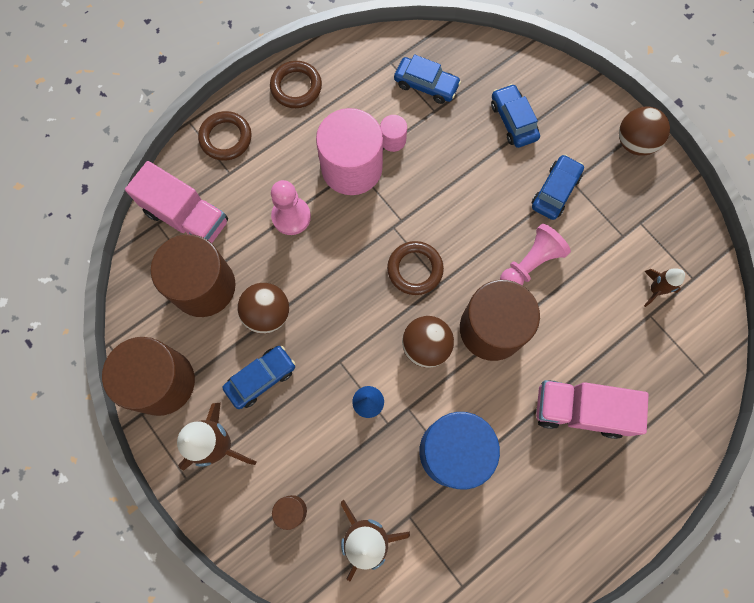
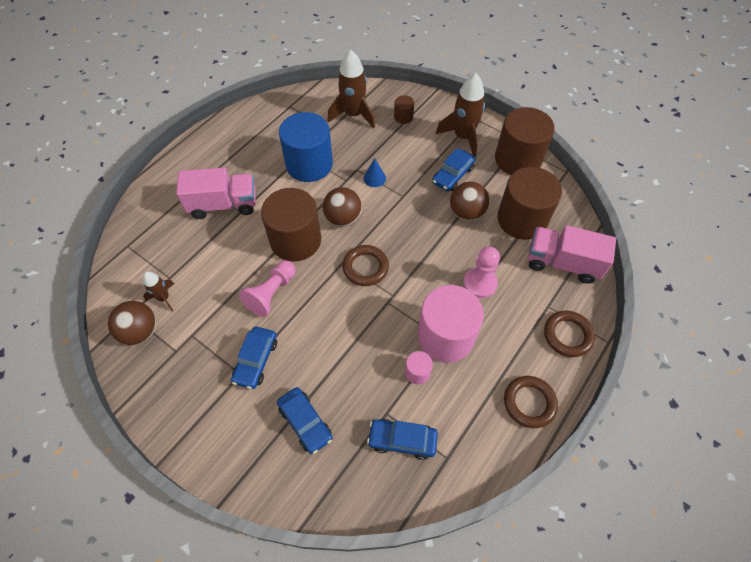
camera: 165 degrees right, 15 degrees down
brown ball [619,107,670,156] -> brown ball moved to [108,301,156,345]

